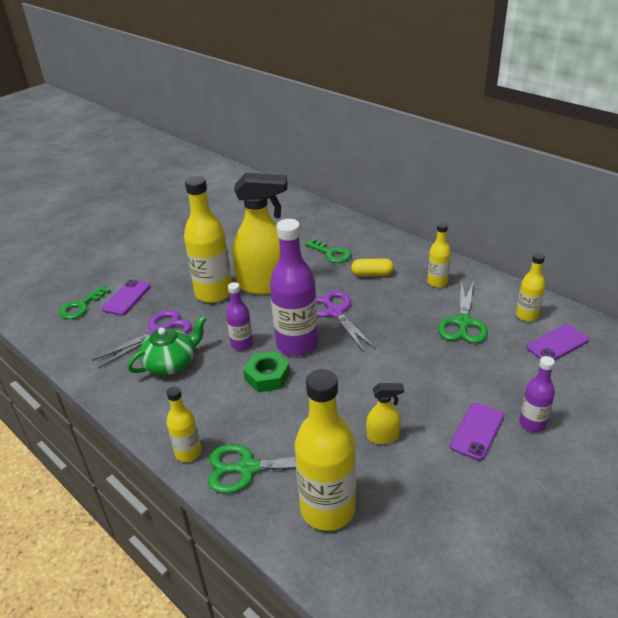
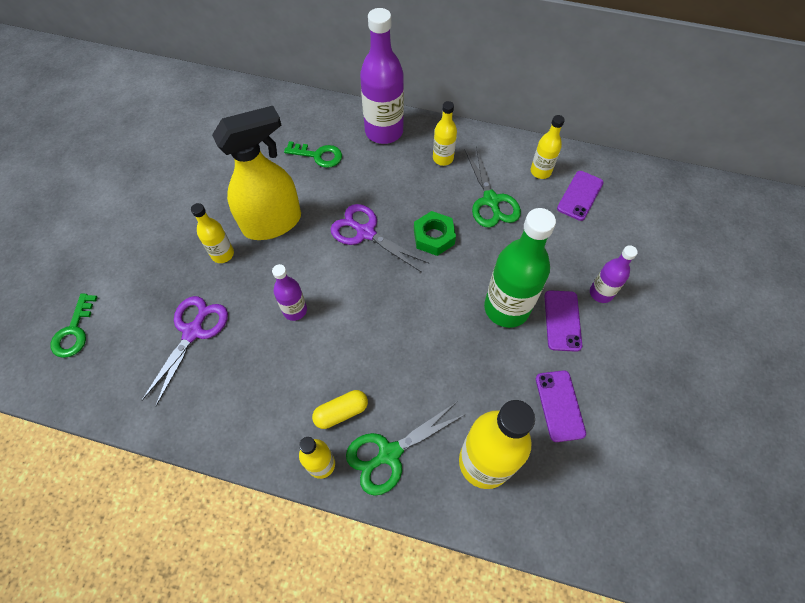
camera: 30 degrees left, 25 degrees up
purple phone [102,280,151,316] -> purple phone moved to [536,370,586,442]
green teapot [127,316,207,375] -> none
yellow bottle [184,176,232,303] -> yellow bottle [191,203,234,263], size x0.53
green nut [243,351,290,392] -> green nut moved to [414,211,456,256]
purple bottle [270,219,318,356] -> purple bottle moved to [360,8,404,144]
yellow capsule [351,258,394,276] -> yellow capsule moved to [312,390,368,429]
yellow spray bottle [366,383,404,444] -> none
none -> green bottle [484,208,556,328]

